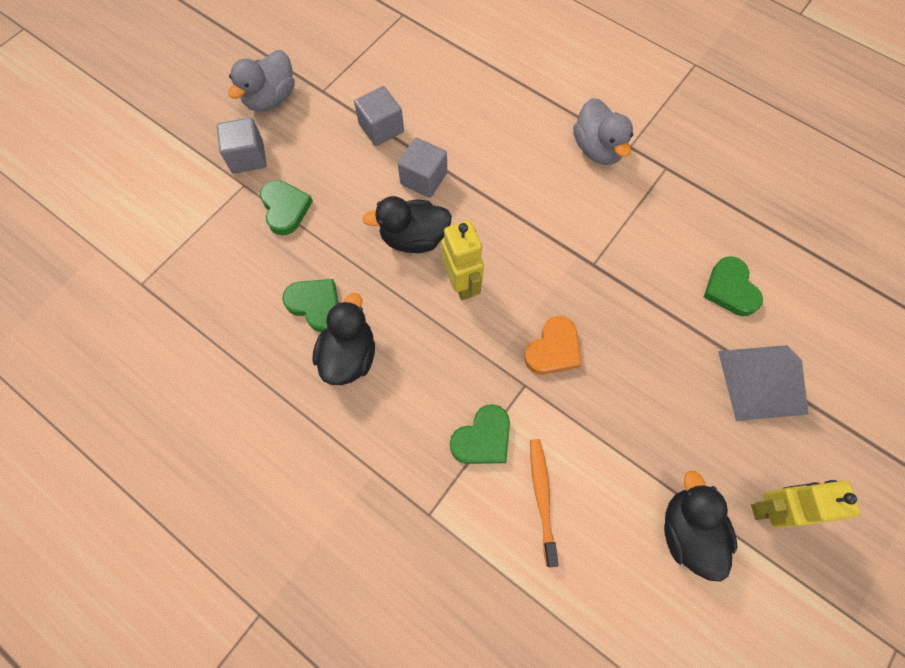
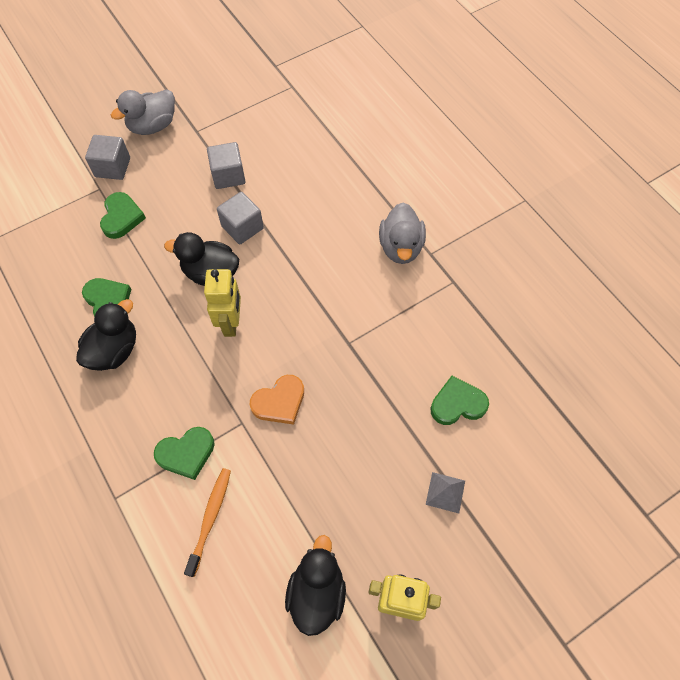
camera: 20 degrees right, 5 degrees down
green heart [704,256,763,316] -> green heart turned 75 degrees clockwise [431,376,489,425]
grey pyramid [718,345,808,421] -> grey pyramid [426,472,465,513], size x0.50

